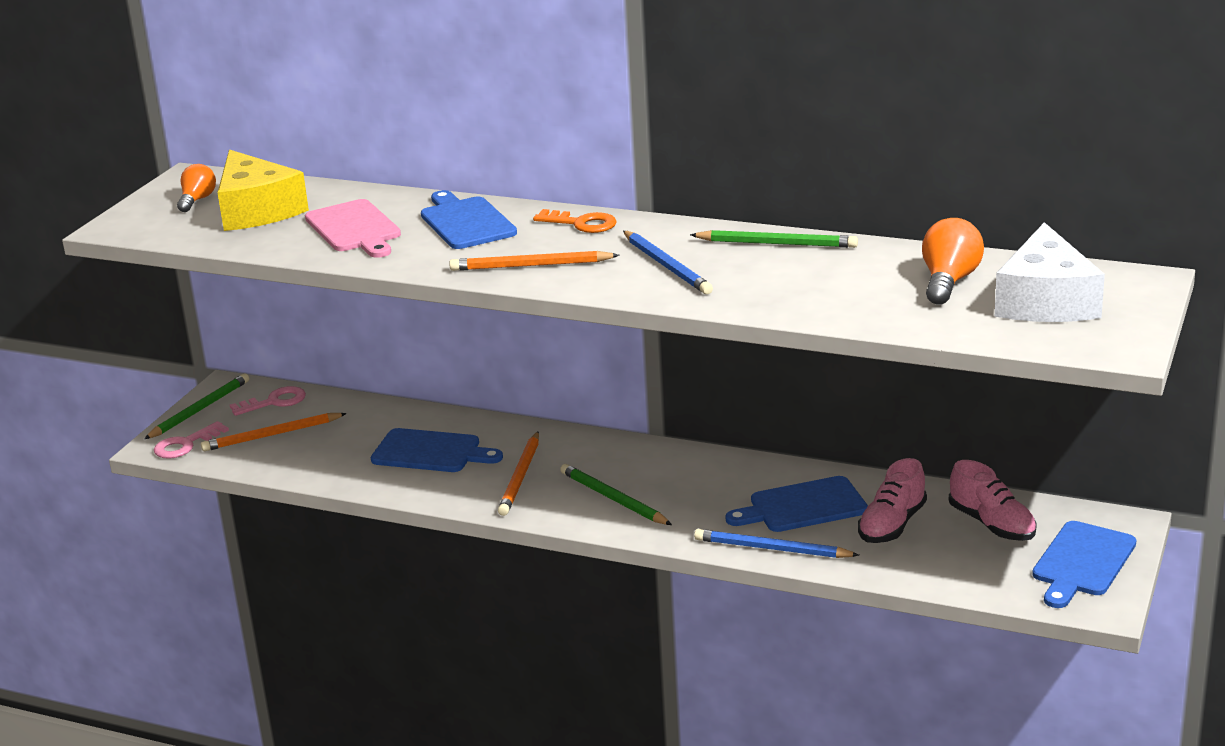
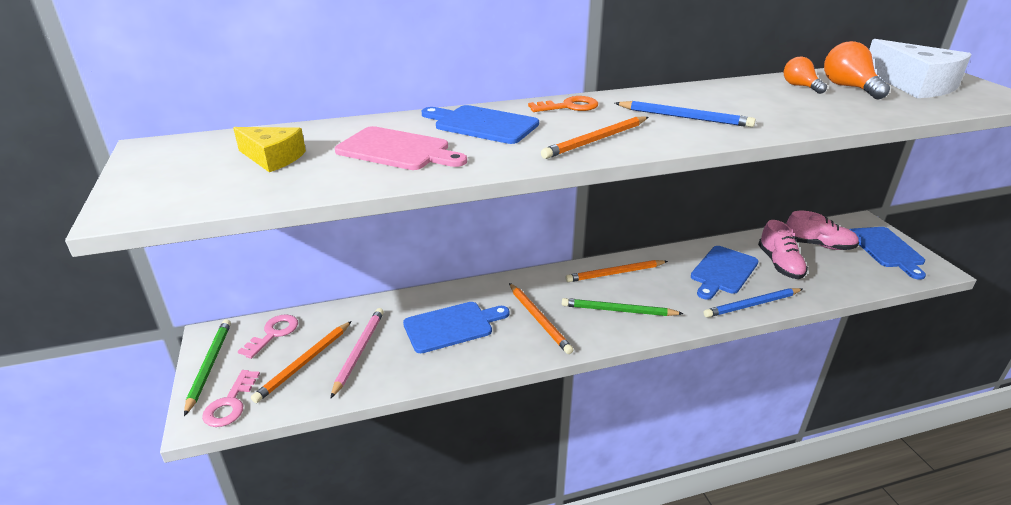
camera: 40 degrees left, 5 degrees up
orange light bulb [177,164,216,212] -> orange light bulb moved to [784,57,827,94]
yellow cheese [217,150,309,231] -> yellow cheese [233,127,306,172], size x0.60
green pencil [690,230,858,248] -> none
none -> pink pencil [331,308,384,398]
none -> orange pencil [565,260,668,282]

